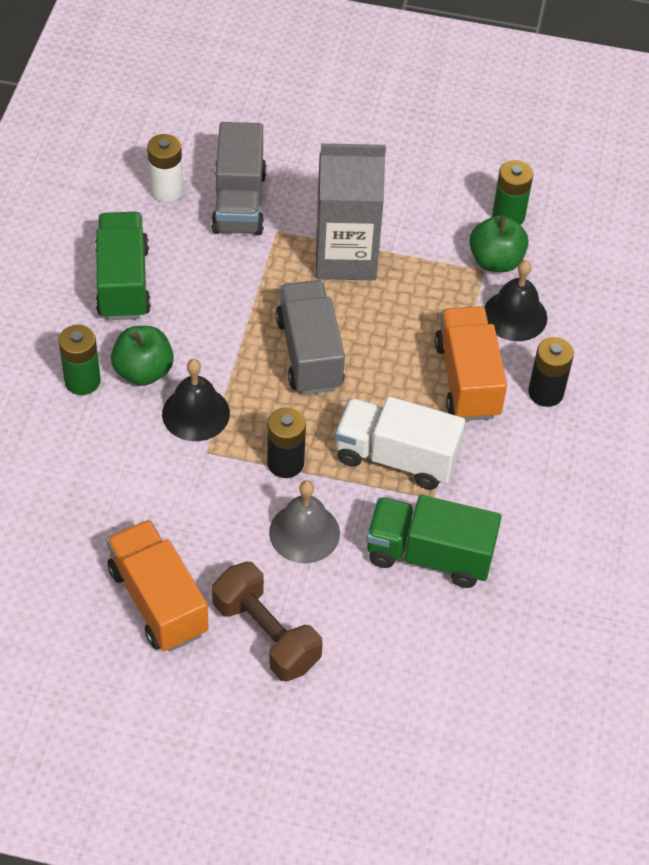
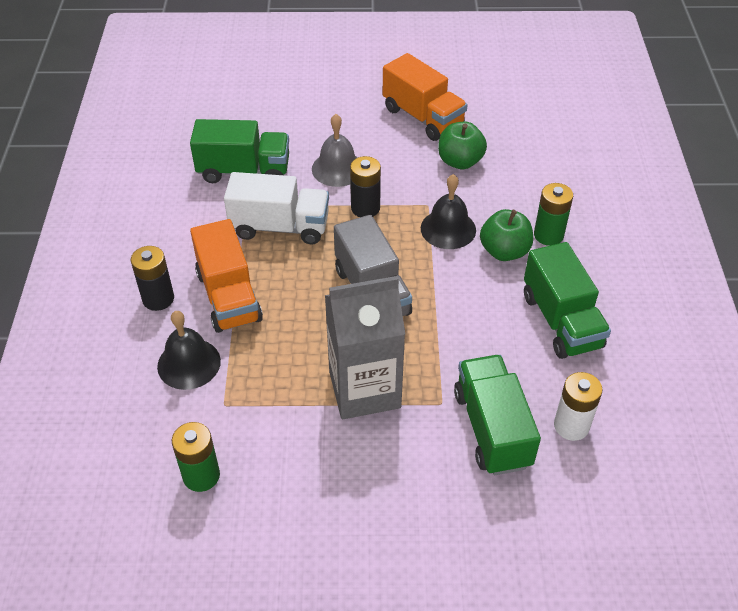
camera: 170 degrees right, 5 degrees down
grey truck [211,122,267,235] -> green truck [454,355,541,475]
brown dumbbell [212,562,323,681] -> none
green apple [469,215,529,272] -> green apple moved to [438,122,487,169]

